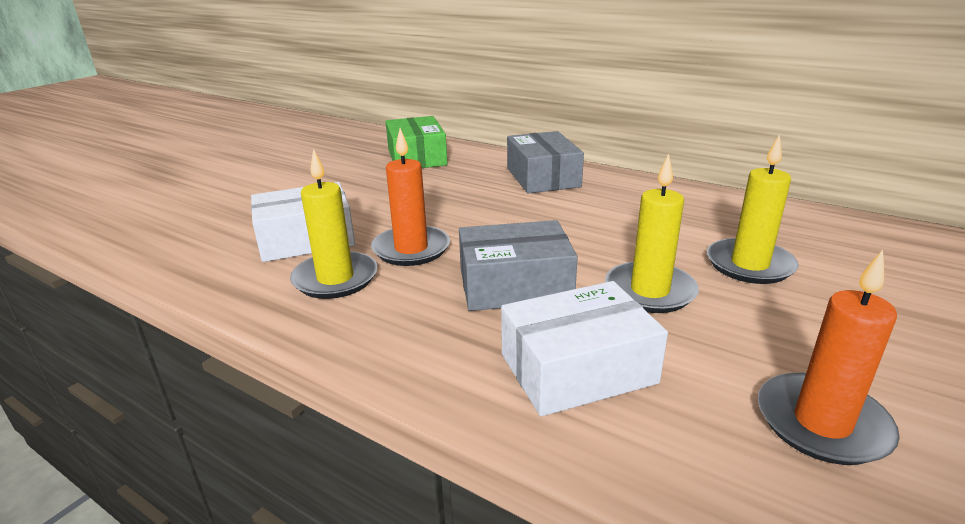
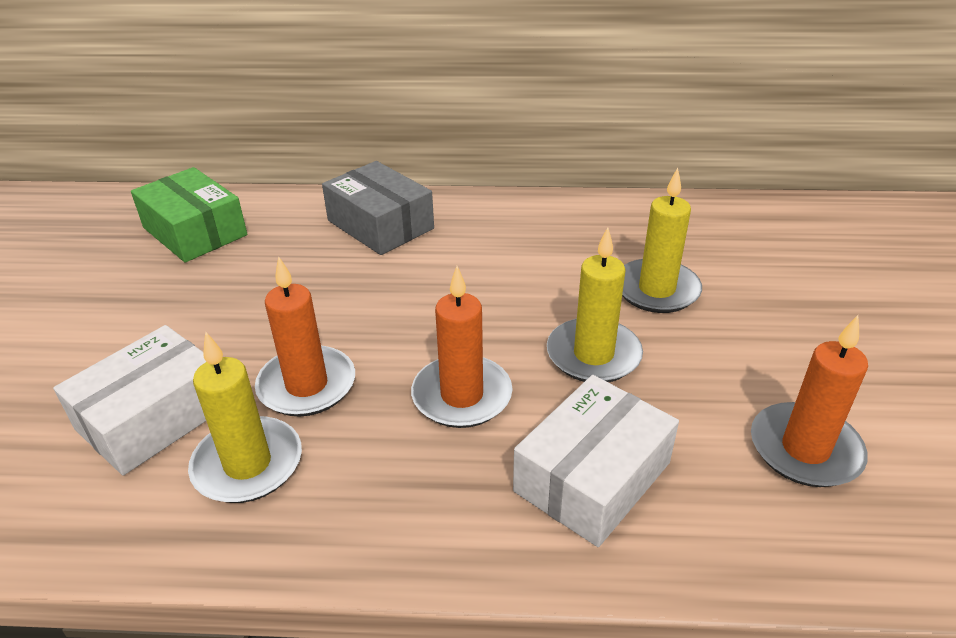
camera: 30 degrees left, 10 degrees up
grey box [459,220,578,311] -> orange candle [411,266,513,428]

